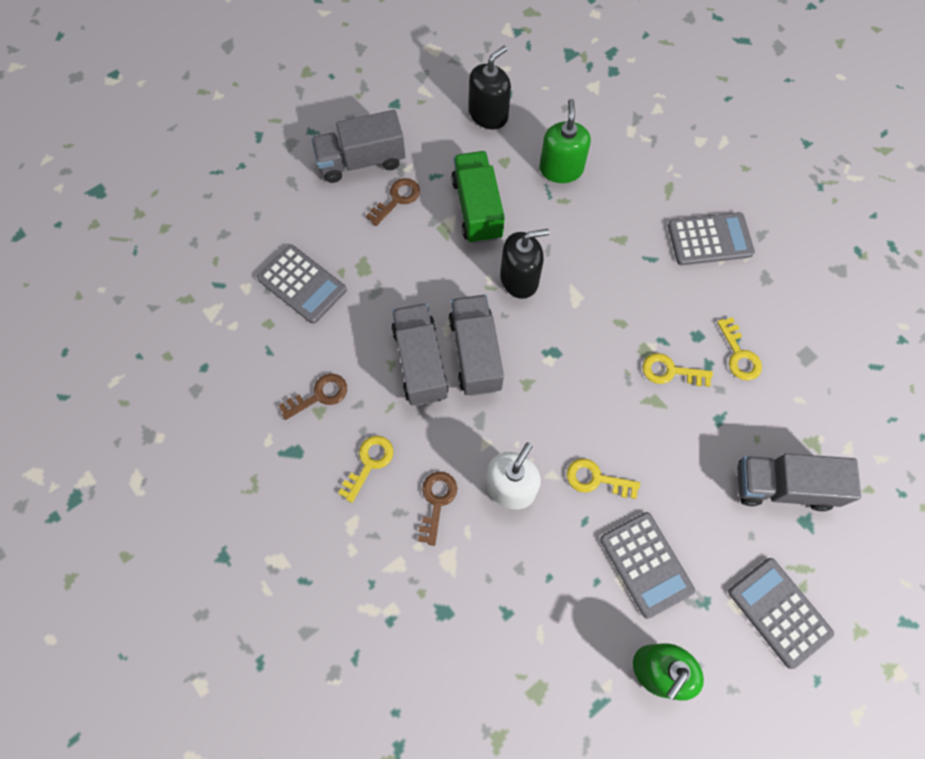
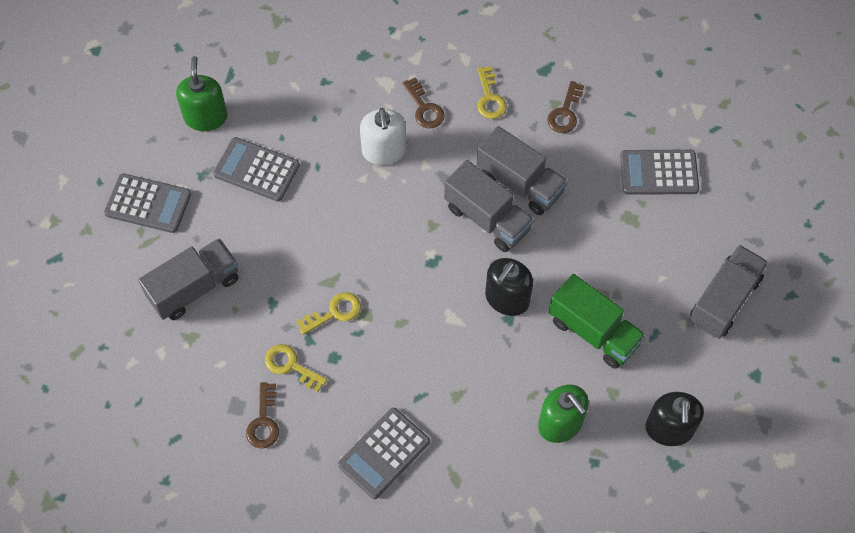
camera: 140 degrees right, 5 degrees down
brown key [366,178,420,226] -> brown key moved to [246,382,279,449]
yellow key [567,458,640,499] -> none

